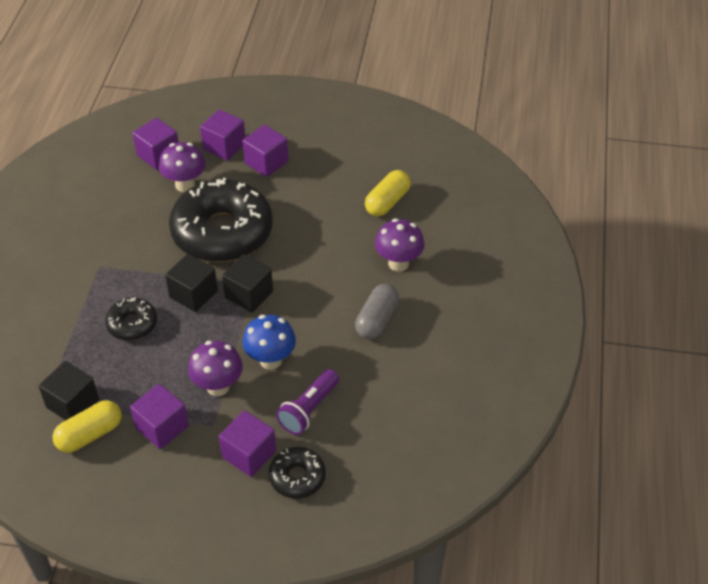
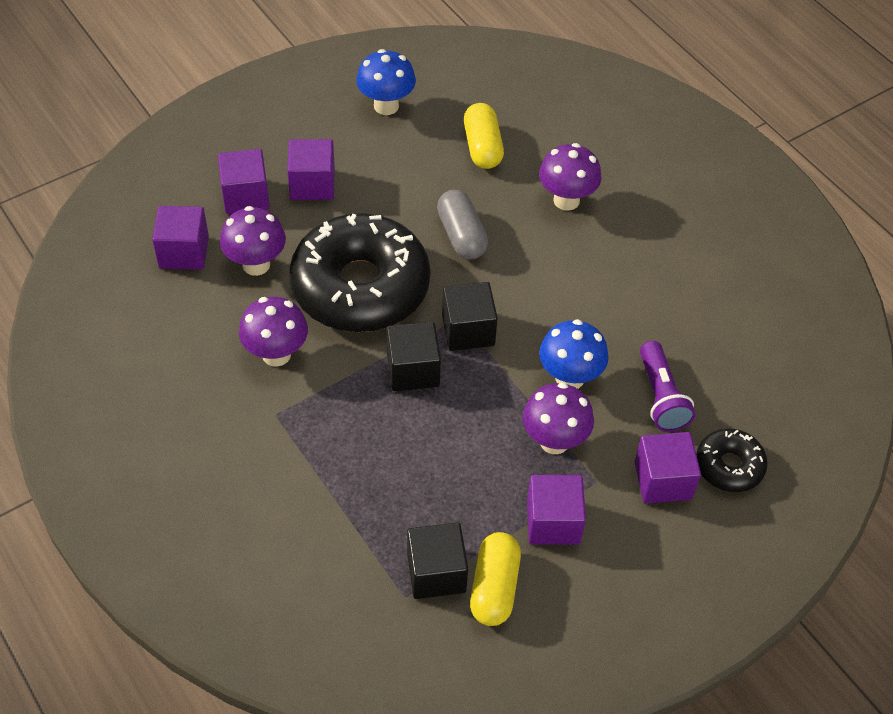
camera: 45 degrees left, 5 degrees up
black donut [105,297,157,341] -> none
grey capsule [355,284,399,339] -> grey capsule moved to [437,190,488,259]
none -> purple mushroom [239,297,308,367]
none -> blue mushroom [356,49,416,115]

